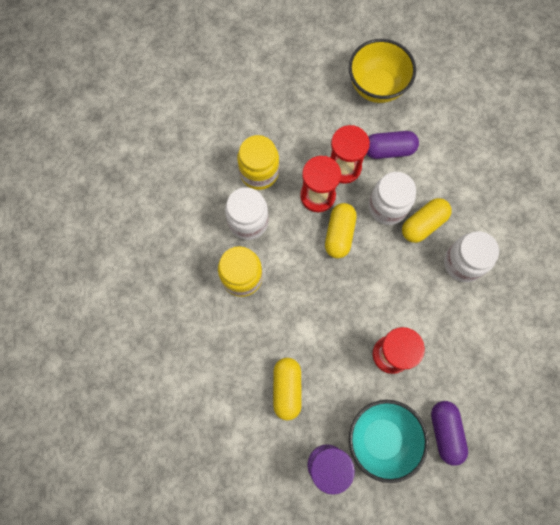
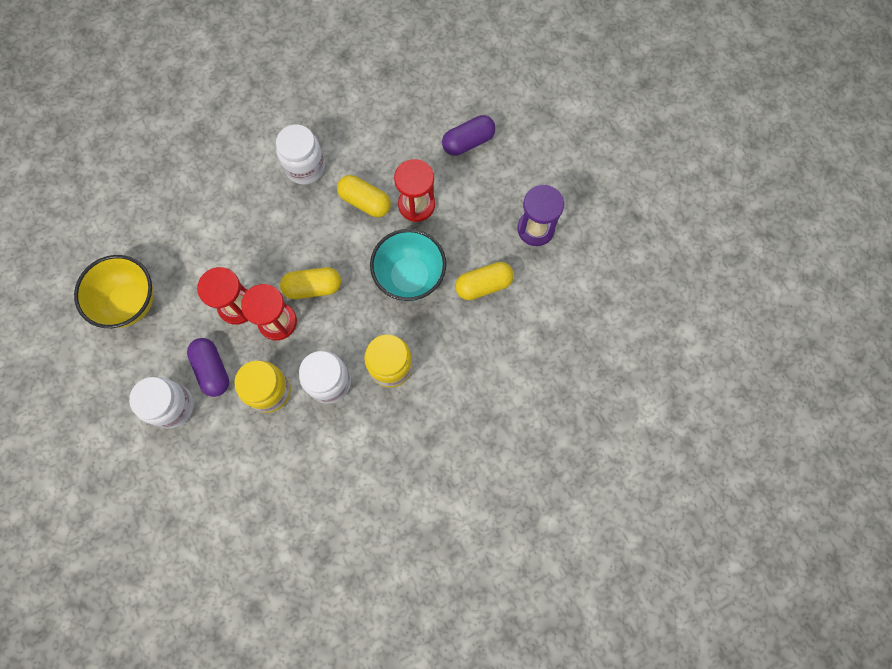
camera: 110 degrees left, 0 degrees up
turquoise bowl [349,400,428,483] -> turquoise bowl moved to [370,229,446,301]
purple capsule [366,131,419,159] -> purple capsule moved to [187,338,229,397]
white jar [369,172,416,225] -> white jar moved to [129,377,194,429]
yellow capsule [402,198,452,243] -> yellow capsule moved to [337,175,391,217]

